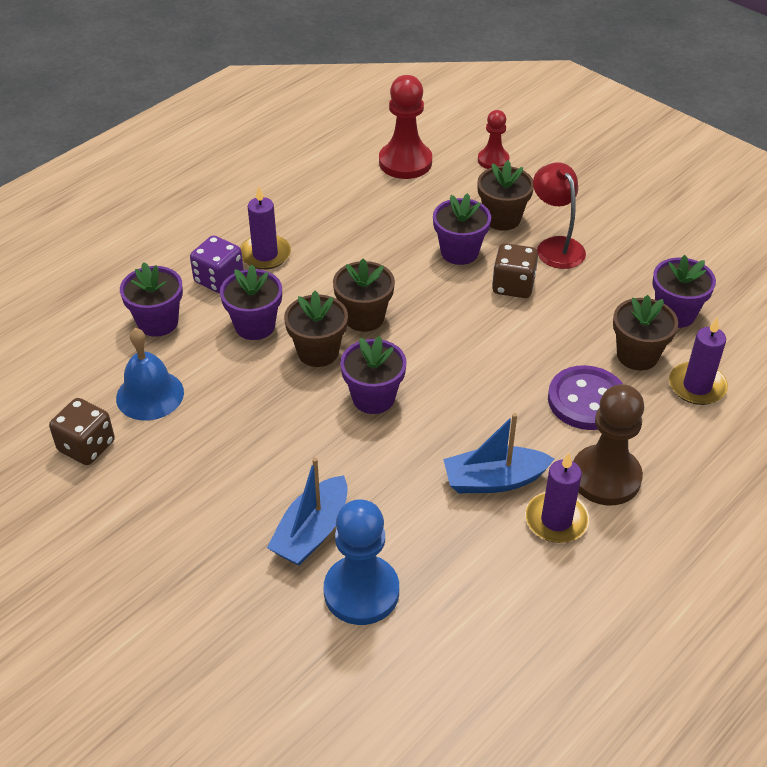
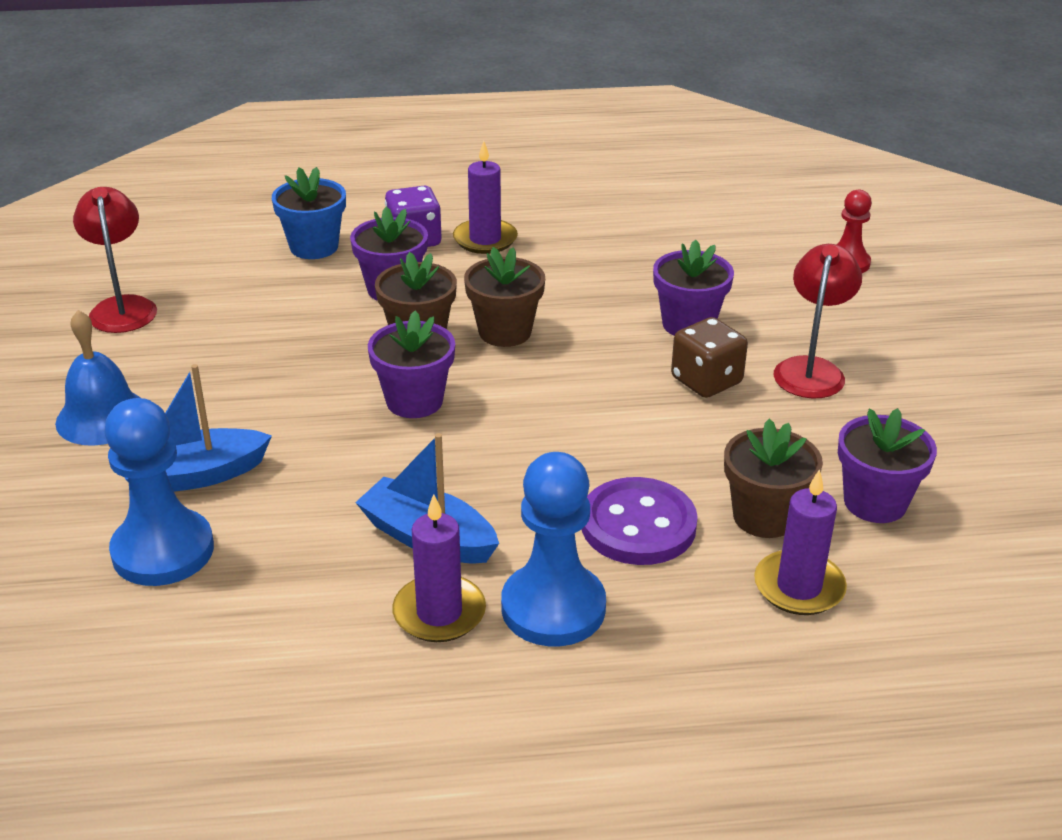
camera: 40 degrees right, 10 degrees down
brown dice [49,398,115,465] -> red lamp [73,187,157,333]
blue bell [116,328,184,421] -> blue bell moved to [55,310,140,446]
purple flower pot [120,262,183,337] -> blue flower pot [272,167,346,259]
red pawn [379,75,432,179] -> none
brown flower pot [477,160,534,231] -> none
brown pawn [573,384,644,505] -> blue pawn [501,452,606,646]

